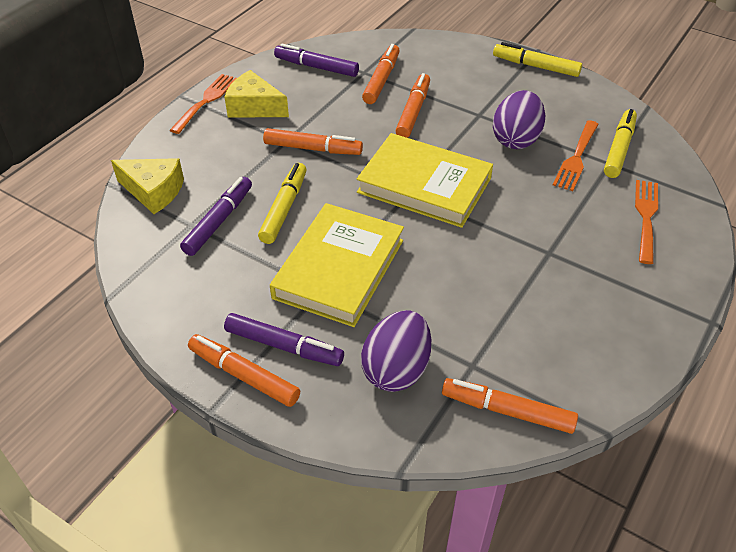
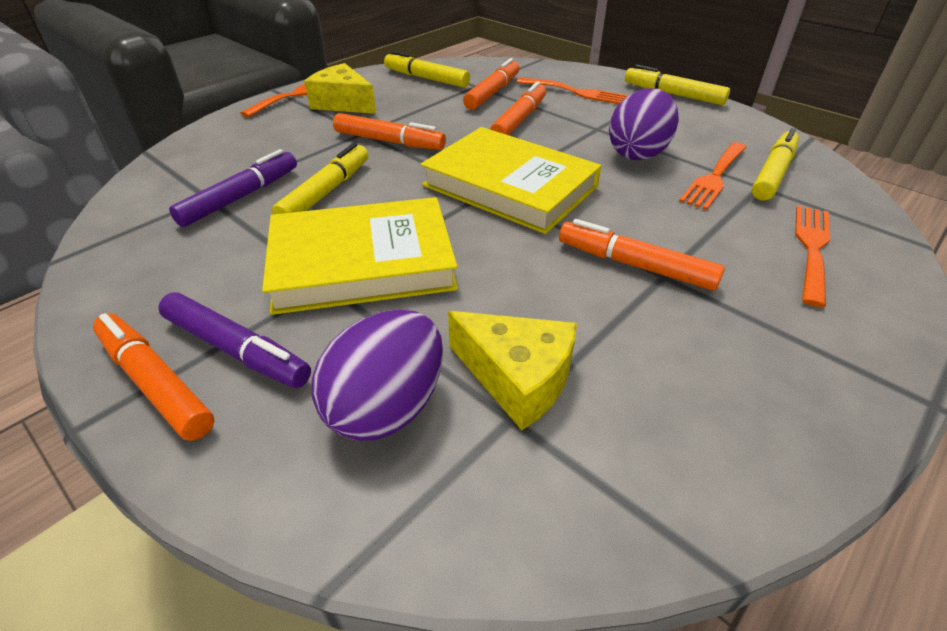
camera: 10 degrees right, 5 degrees down
yellow cheese [111,158,184,214] -> yellow cheese moved to [448,311,577,430]
yellow book [270,203,404,327] -> yellow book turned 45 degrees clockwise [262,197,458,315]
purple marker [274,43,359,77] -> yellow marker [384,51,470,88]
orange marker [442,378,578,434] -> orange marker moved to [559,219,725,291]
none -> orange fork [517,77,628,104]

